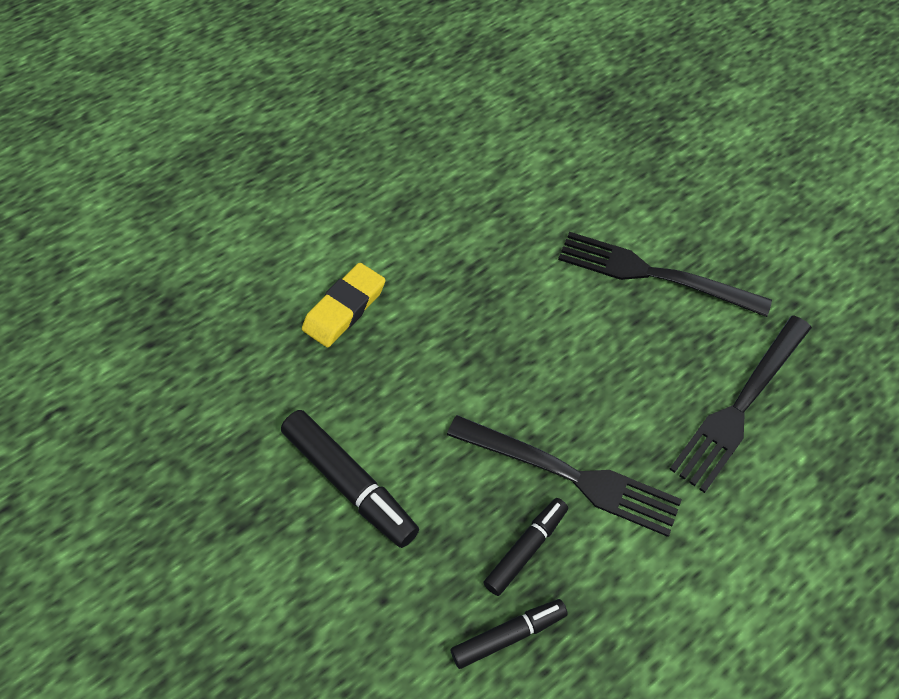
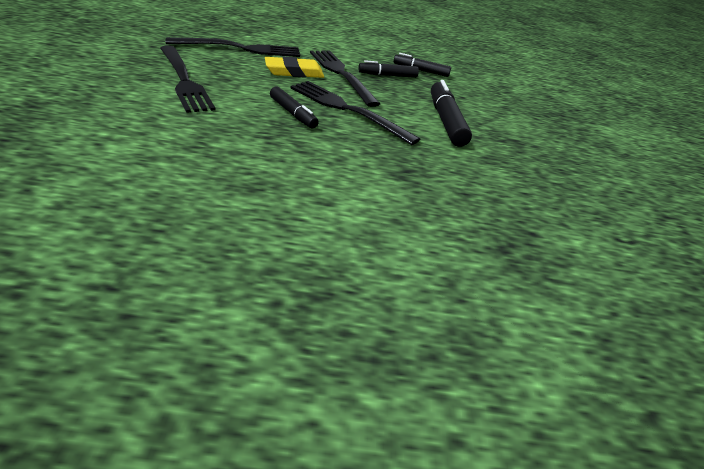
camera: 145 degrees left, 20 degrees down
yellow eraser [302,263,385,347] -> yellow eraser moved to [265,57,324,78]
none -> black marker [270,87,319,128]
none -> black fork [291,81,420,145]

